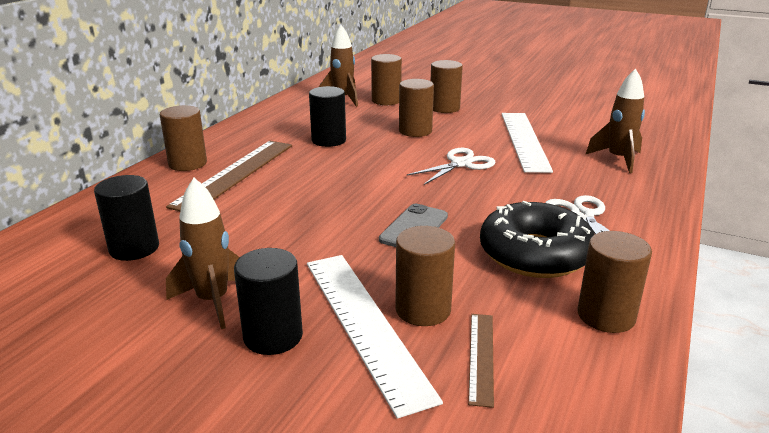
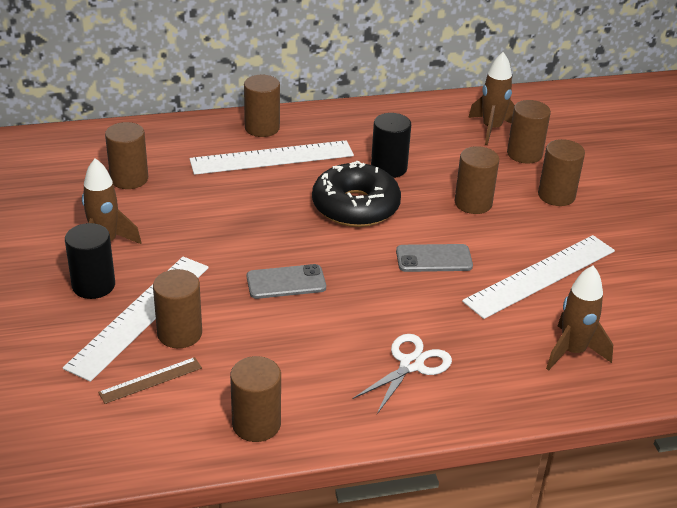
camera: 50 degrees right, 10 degrees up
black cylinder [94,175,159,261] -> brown cylinder [105,122,148,189]
brown ruler [166,141,292,211] -> white ruler [190,140,354,175]
white scissors [406,148,495,185] -> grey phone [396,244,473,272]
black donut [480,200,595,278] -> black donut moved to [312,160,401,227]

